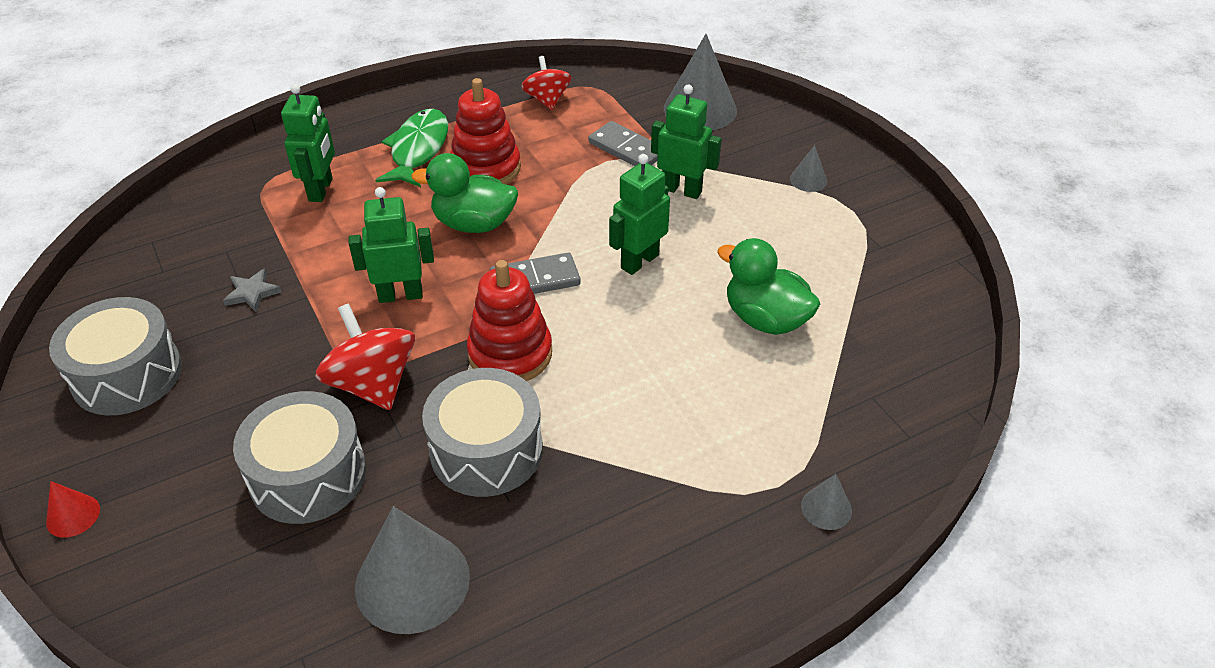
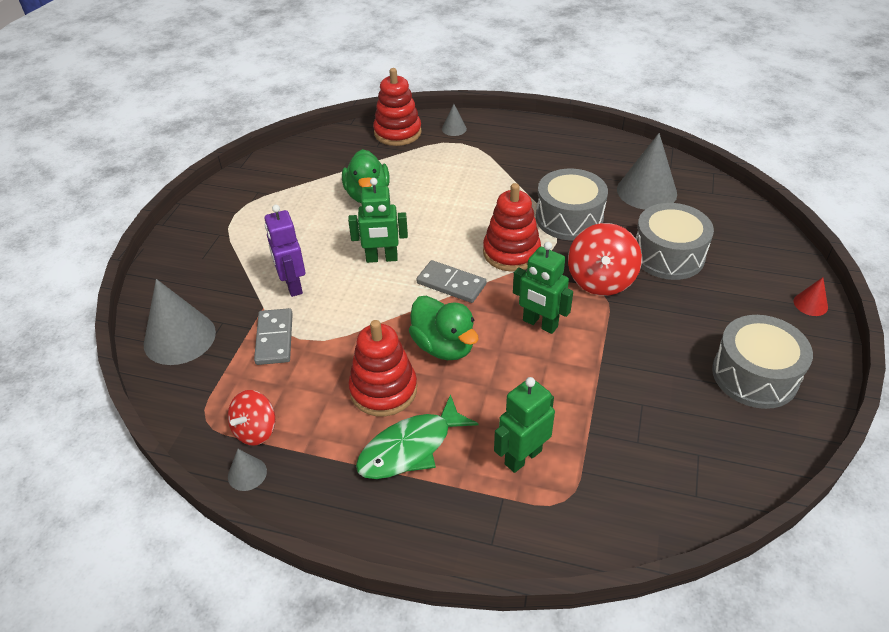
camera: 135 degrees left, 0 degrees up
grey star [223,268,282,312] -> none
green robot [651,85,722,199] -> purple robot [264,205,305,297]
grey cone [790,145,827,192] -> grey cone moved to [228,449,267,491]
none -> red stacking toy [373,68,422,146]

